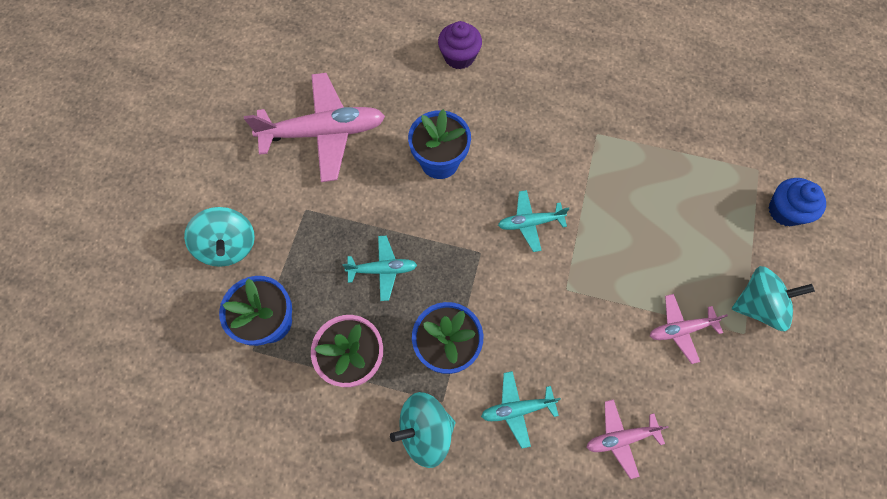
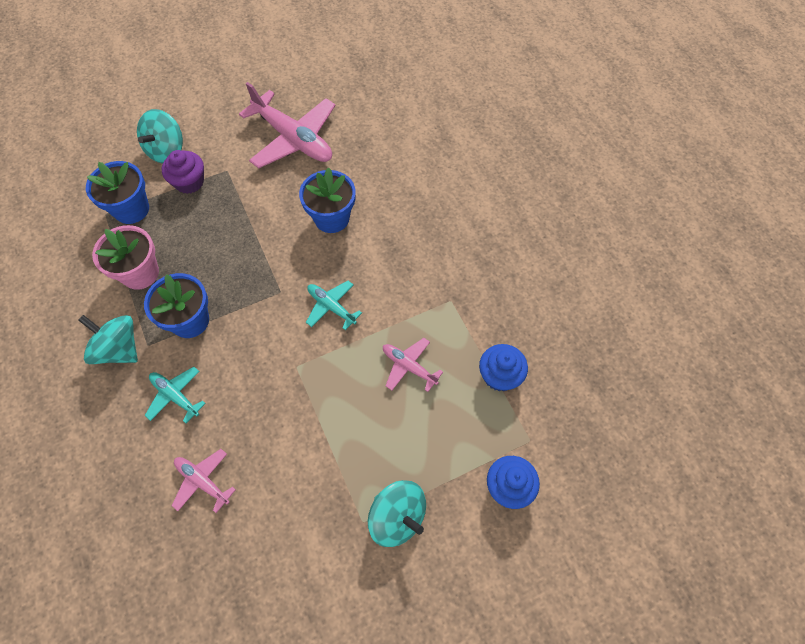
camera: 50 degrees right, 5 degrees down
turquoise plane [342,235,417,301] -> none
purple cupcake [438,21,482,69] -> purple cupcake moved to [161,150,204,194]
pink plane [650,294,728,364] -> pink plane moved to [383,338,443,392]
none -> blue cupcake [479,344,528,391]

